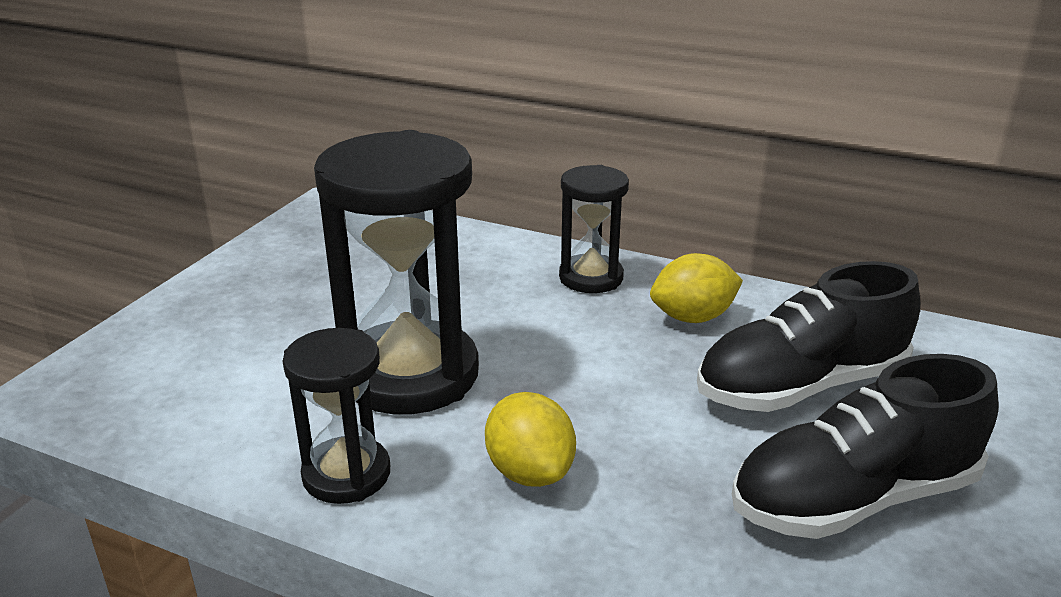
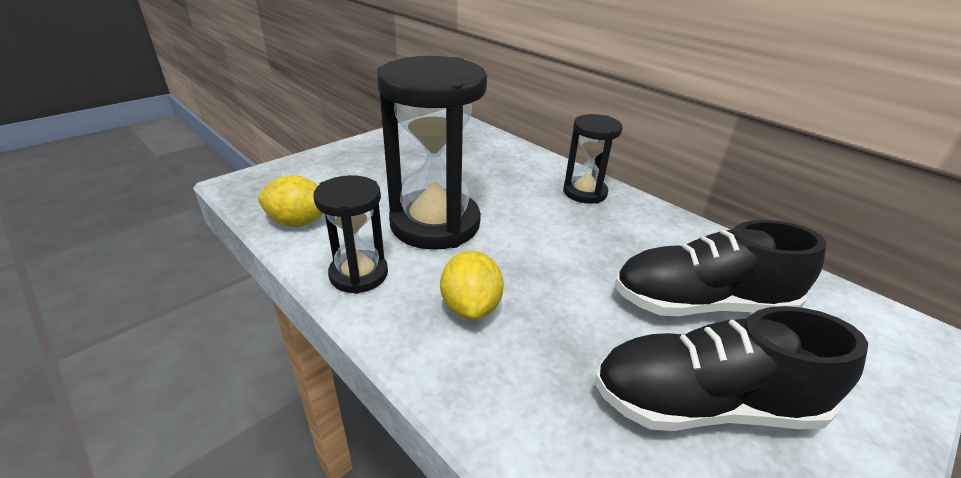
camera: 20 degrees right, 5 degrees up
yellow lemon [650,253,743,323] -> yellow lemon moved to [258,175,323,227]

